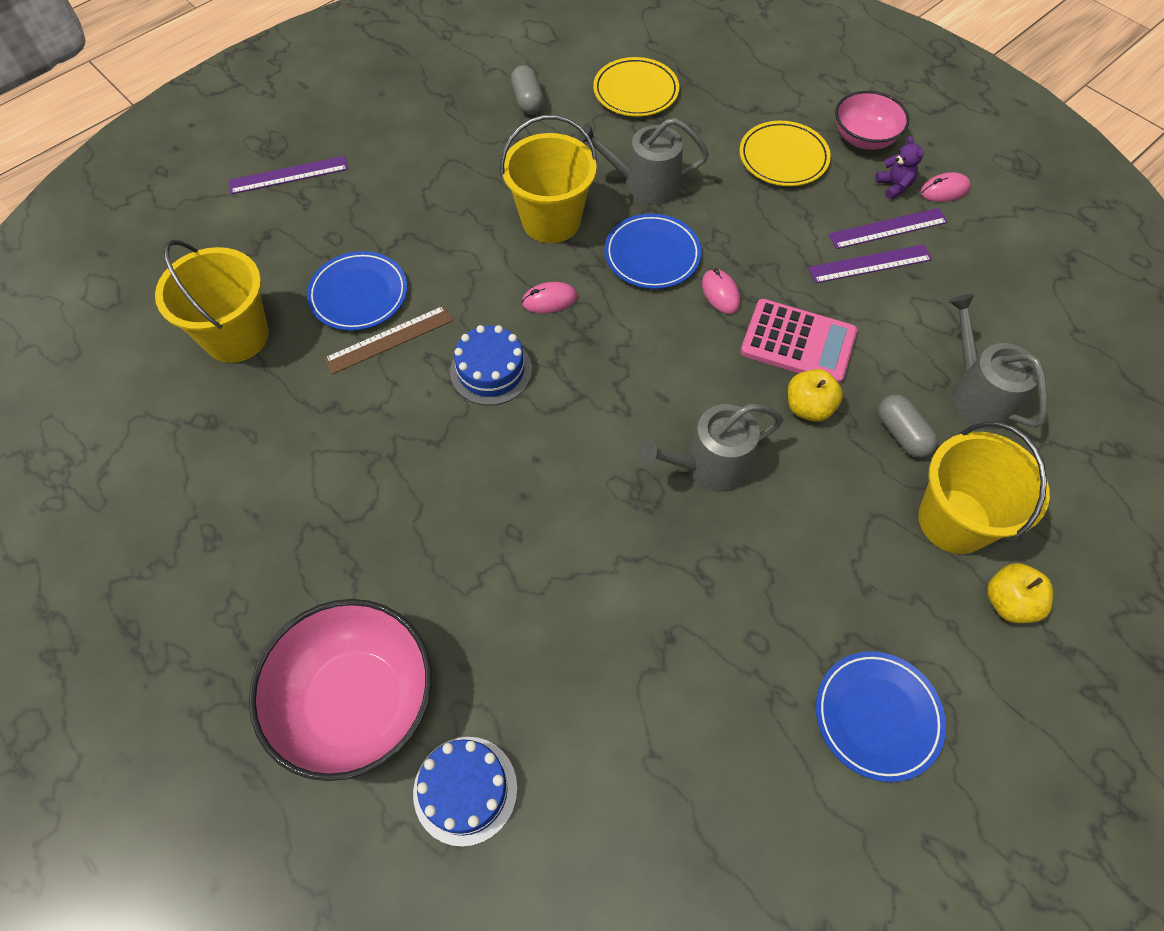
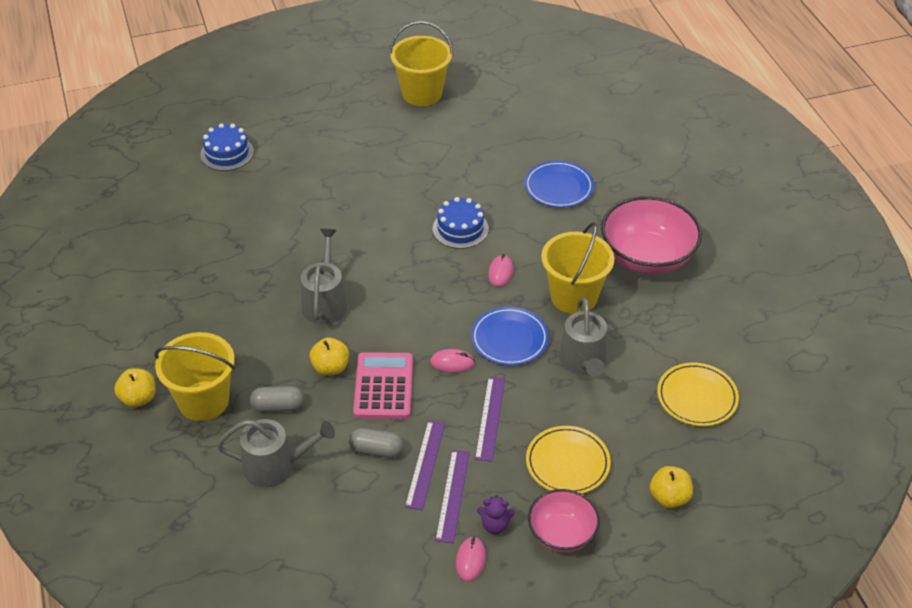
camera: 115 degrees right, 15 degrees down
yellow bucket [155,240,269,363] -> yellow bucket moved to [389,21,453,106]
purple ruler [228,156,348,194] -> purple ruler moved to [475,377,505,462]
pink bowl [249,599,432,781] -> pink bowl moved to [601,196,702,275]
brown ruler [324,306,453,374] -> none
grey capsule [511,65,544,115] -> grey capsule moved to [349,428,403,458]
grey watering can [577,118,709,205] -> grey watering can turned 150 degrees clockwise [559,297,607,377]
pink calculator [740,299,857,384] -> pink calculator turned 135 degrees clockwise [353,352,413,419]
blue plate [816,651,946,782] -> none
none -> yellow apple [650,466,693,508]

